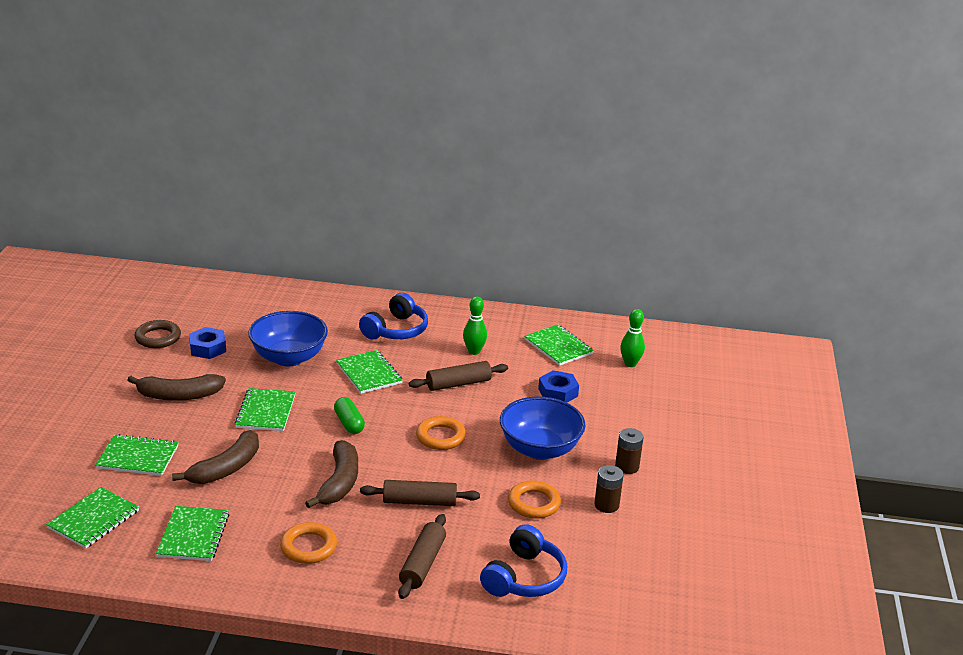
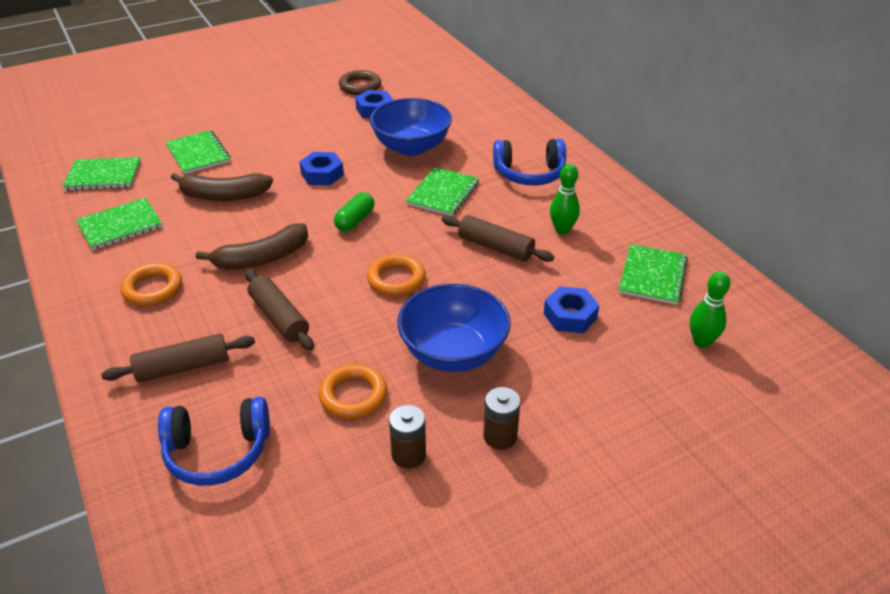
camera: 55 degrees right, 10 degrees up
brown banana [128,374,226,401] -> none
green notebook [235,388,295,431] -> blue nut [299,152,344,185]

